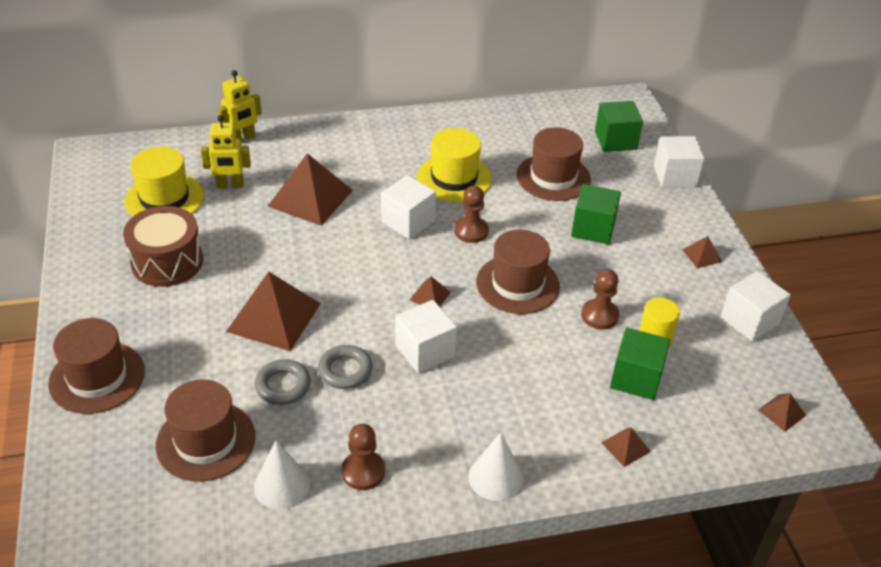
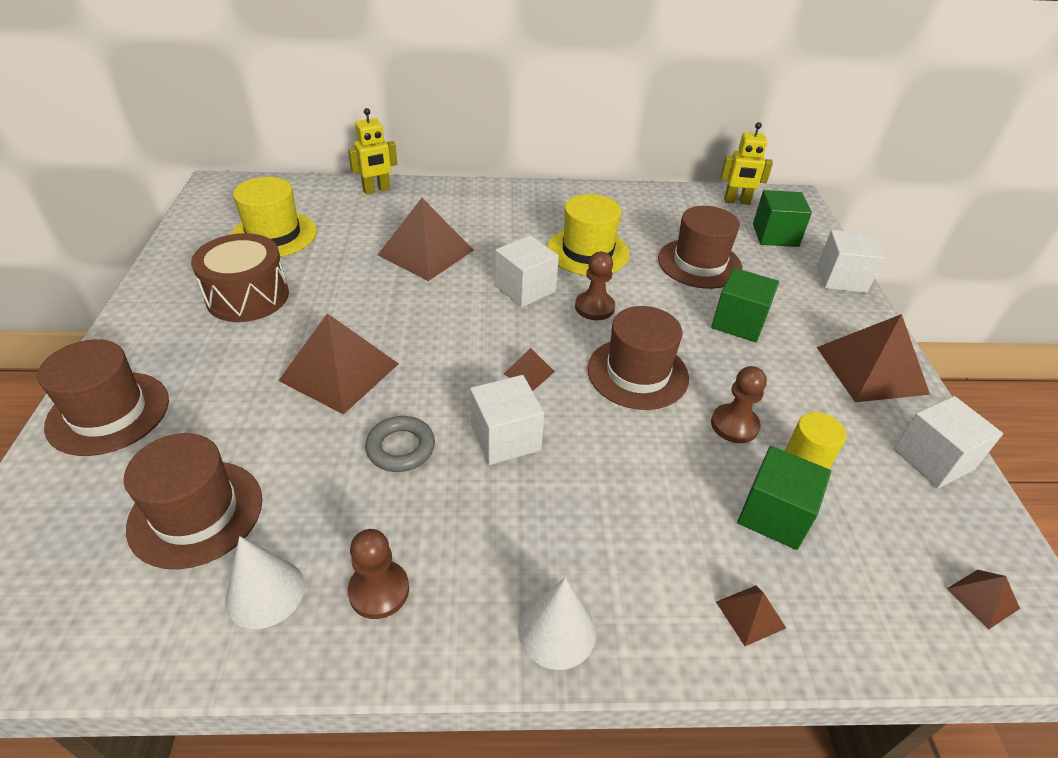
camera: 10 degrees right, 0 degrees up
yellow robot [201,115,251,188] -> yellow robot moved to [721,122,773,205]
grey ring [255,359,311,405] -> none
brown pyramid [682,236,722,268] -> brown pyramid [817,314,930,402], size x2.22

